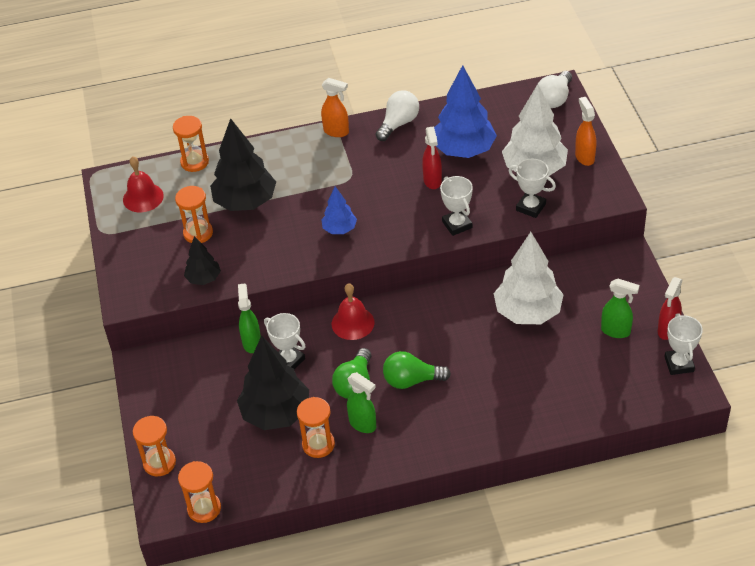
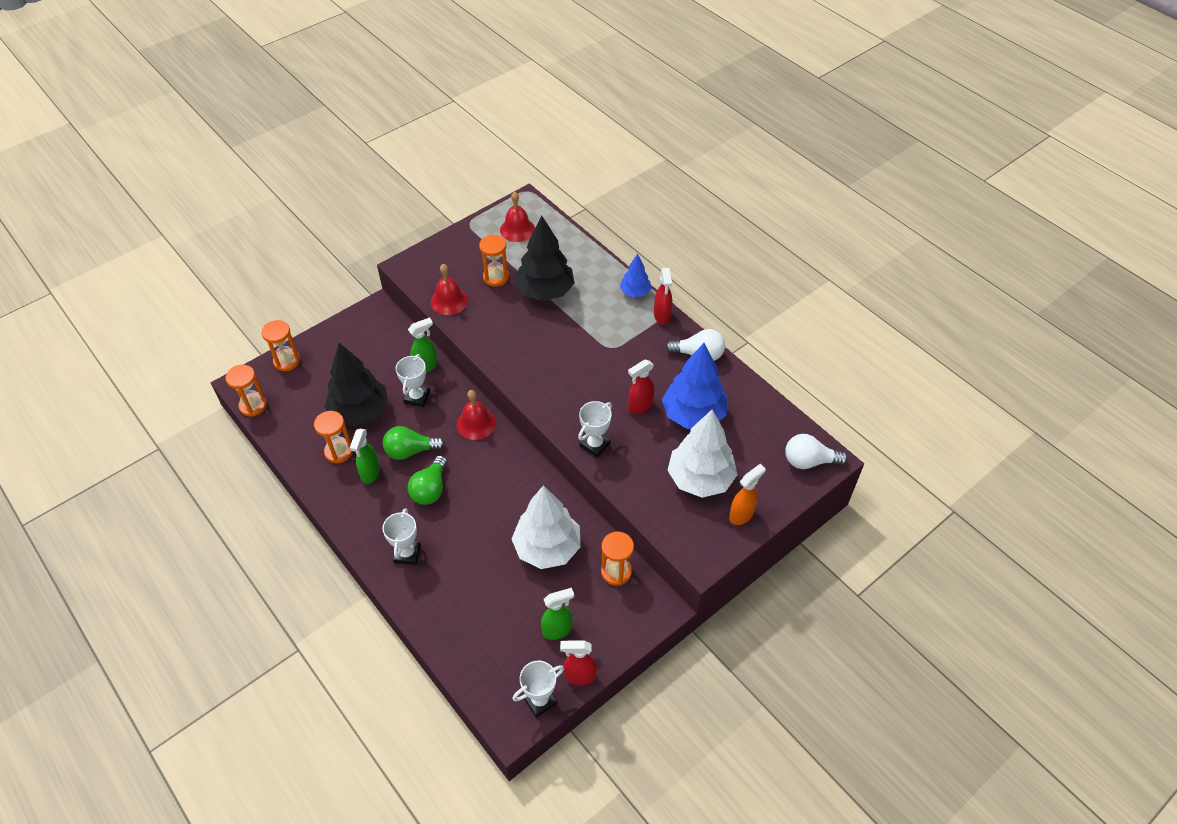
camera: 60 degrees right, 5 degrees up
orange hourglass [173,116,209,172] -> orange hourglass moved to [601,532,634,586]
black tree [184,236,221,285] -> red bell [431,264,468,315]
orange spray bottle [321,78,349,137] -> red spray bottle [654,268,672,325]
blue tree [321,186,357,234] -> blue tree moved to [620,254,651,297]
green light bulb [383,351,451,389] -> green light bulb turned 135 degrees counterclockwise [408,455,447,505]
white trophy [509,159,556,218] -> white trophy moved to [382,508,421,565]
green spray bottle [601,279,640,338] -> green spray bottle turned 105 degrees counterclockwise [541,588,574,640]

